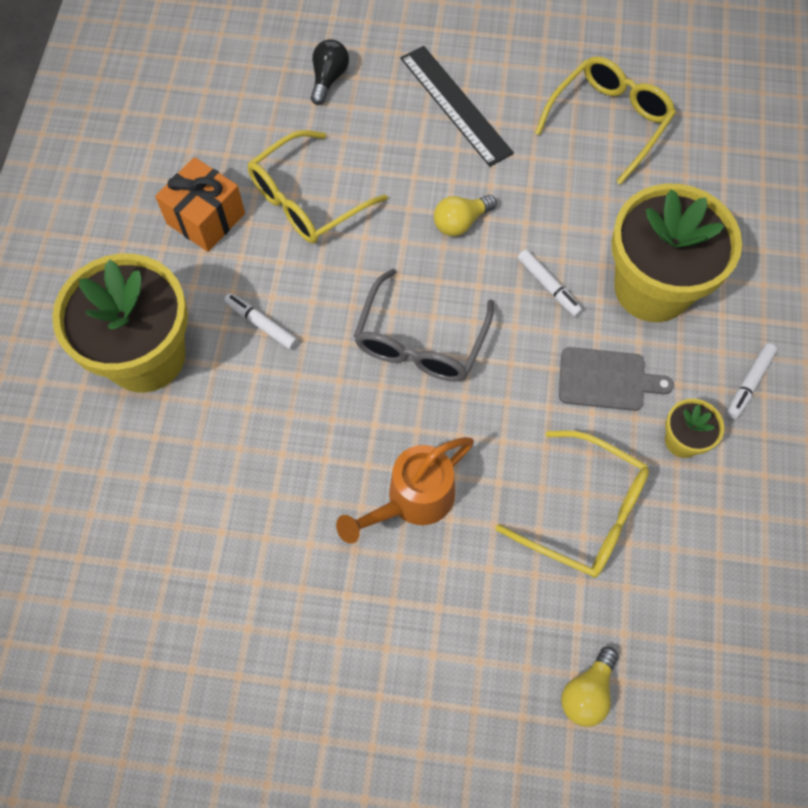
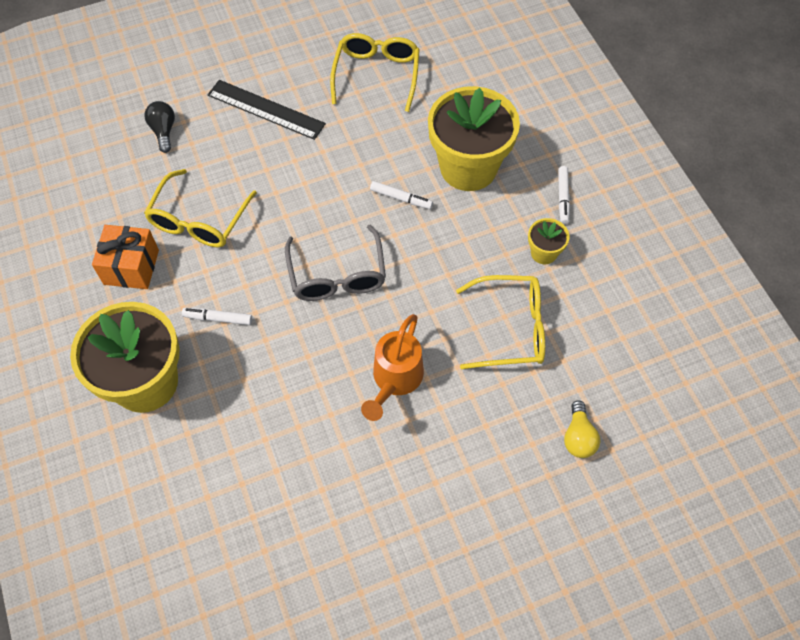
camera: 30 degrees left, 5 degrees down
yellow light bulb [434,195,497,236] -> none
grey cutting board [559,347,674,411] -> none

